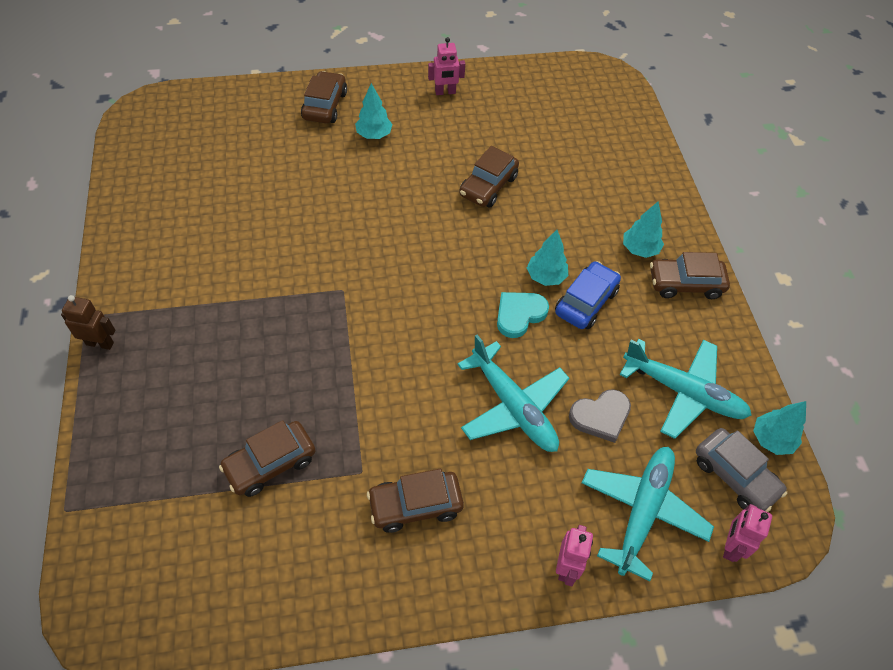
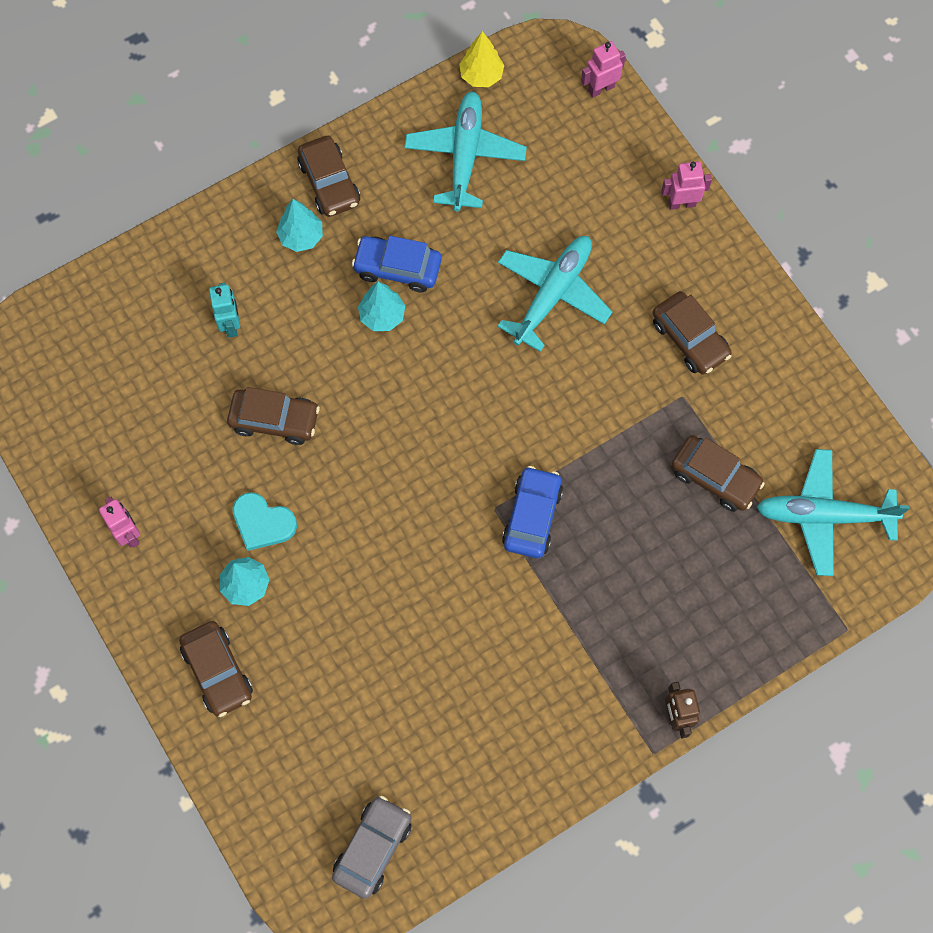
camera: 110 degrees left, 15 degrees up
brown car [301,71,347,123] -> brown car turned 105 degrees counterclockwise [179,621,253,717]
turquoise heart [497,292,549,338] -> turquoise heart moved to [232,492,297,551]
grey heart [569,389,631,443] -> none
turquoise plane [582,447,714,581] -> turquoise plane moved to [756,449,910,576]
grey car [696,428,787,512] -> grey car moved to [332,795,412,899]
pink robot [723,504,772,562] -> pink robot turned 150 degrees clockwise [581,41,626,98]
turquoise tree [753,401,806,455] -> yellow tree [459,31,504,87]
none -> turquoise robot [209,282,240,338]
none -> blue car [502,466,563,558]

